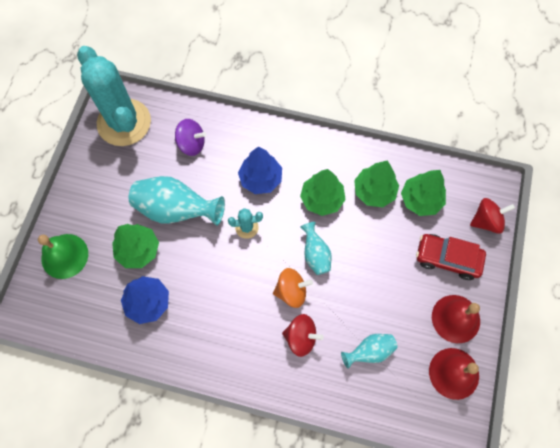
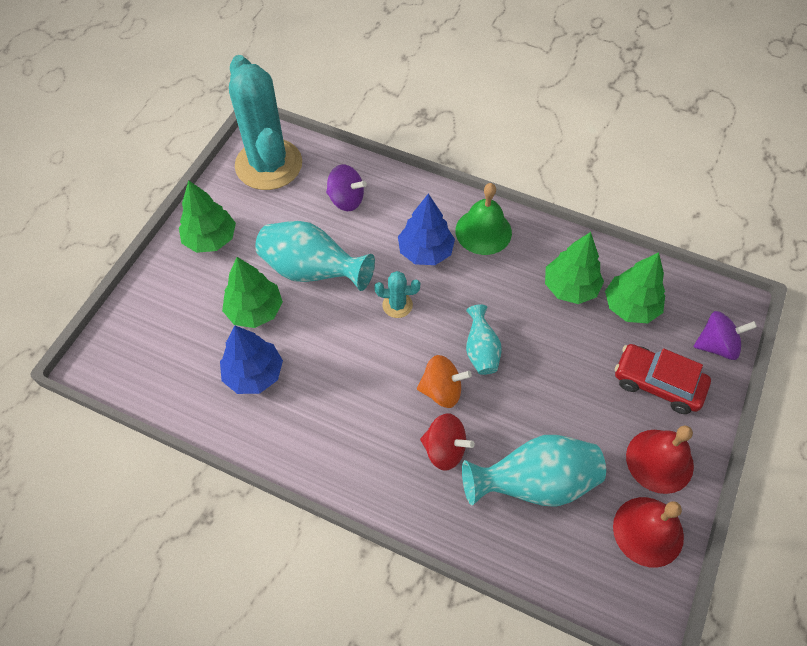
camera: 10 degrees right, 10 degrees down
green bell [38,234,88,279] -> green bell moved to [455,183,512,255]
green tree [300,169,346,216] -> green tree moved to [179,180,236,253]
turquoise vase [341,334,397,369] -> turquoise vase [462,435,606,507], size x1.81
red spinning top [470,198,515,234] -> purple spinning top [694,311,757,360]

